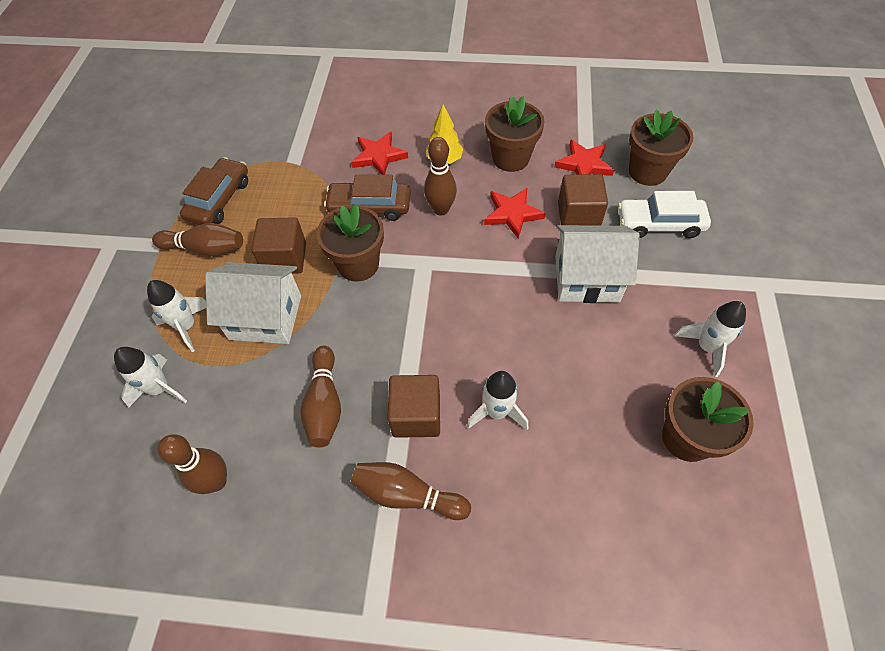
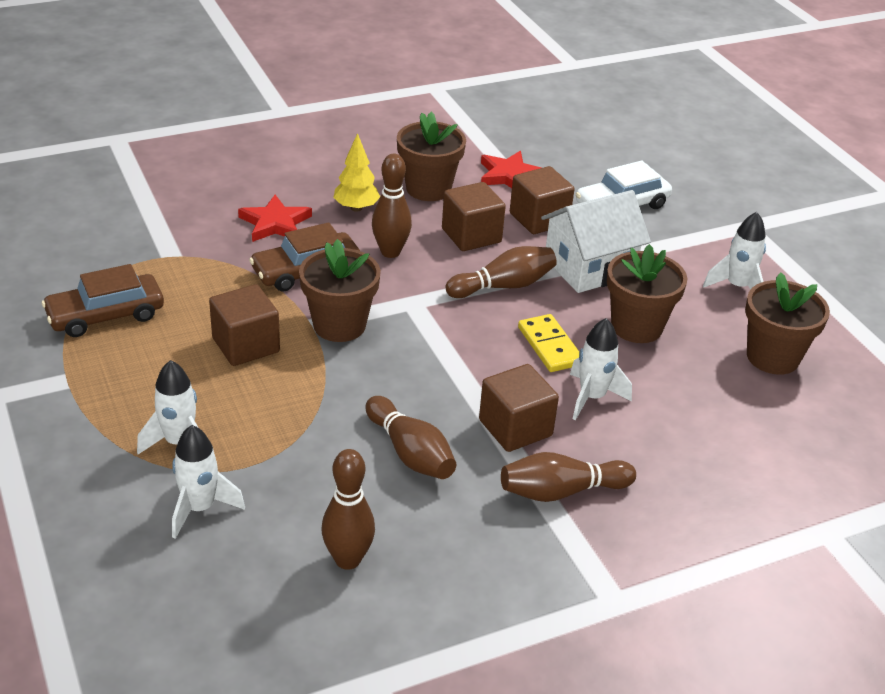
camera: 35 degrees left, 20 degrees down
brown bowling pin [152,223,243,257] -> brown bowling pin moved to [446,246,557,298]
brown car [180,157,248,225] -> brown car turned 105 degrees counterclockwise [42,264,164,337]
white house [205,262,301,344] -> none
red star [484,188,546,239] -> brown cube [442,182,506,251]
brown flower pot [629,110,694,186] -> brown flower pot moved to [607,244,687,343]
none -> yellow domino [518,314,579,372]

